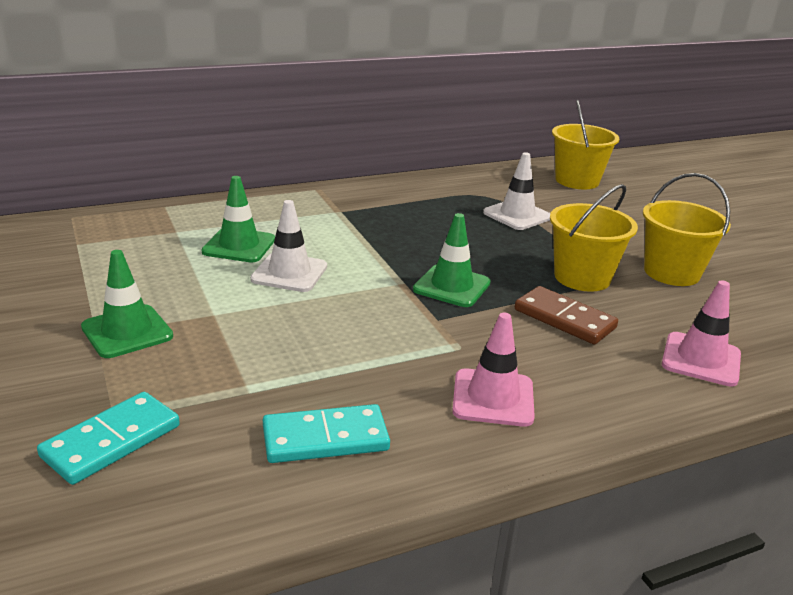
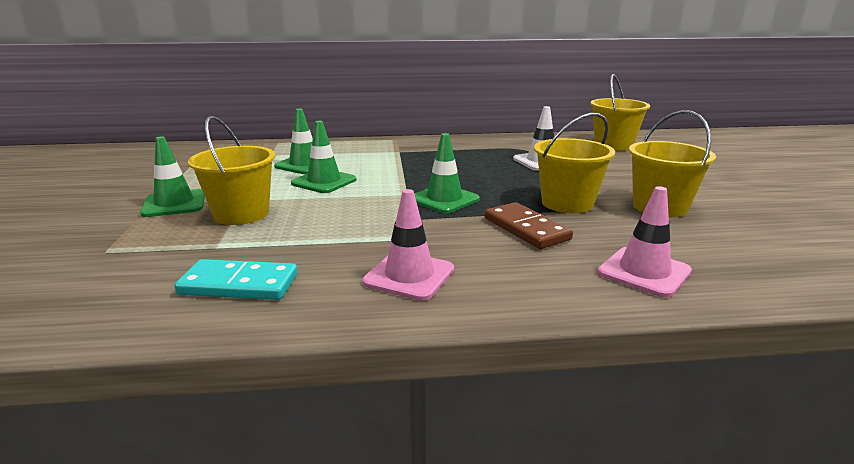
camera: 20 degrees right, 5 degrees down
turquoise domino [37,392,180,485] -> none
white traffic cone [250,200,327,292] -> green traffic cone [291,121,356,193]
none -> yellow bucket [188,116,275,225]

